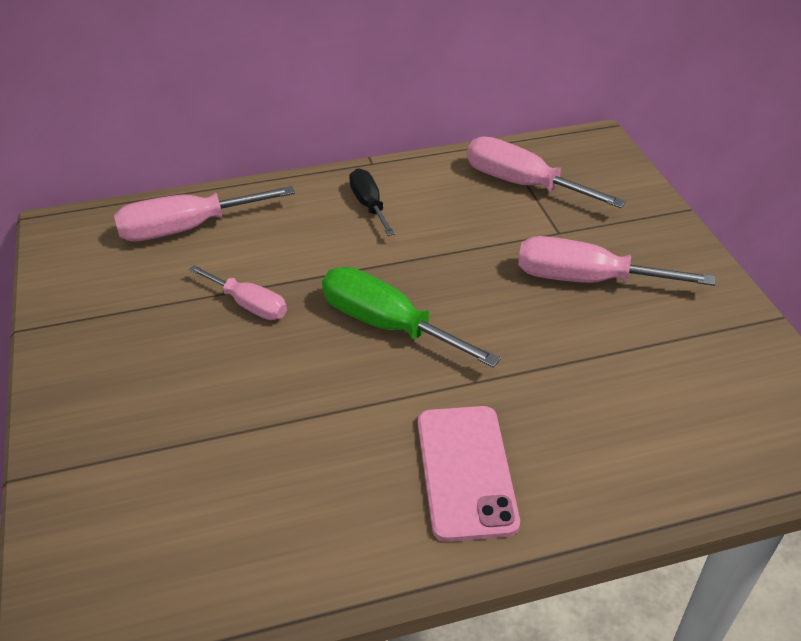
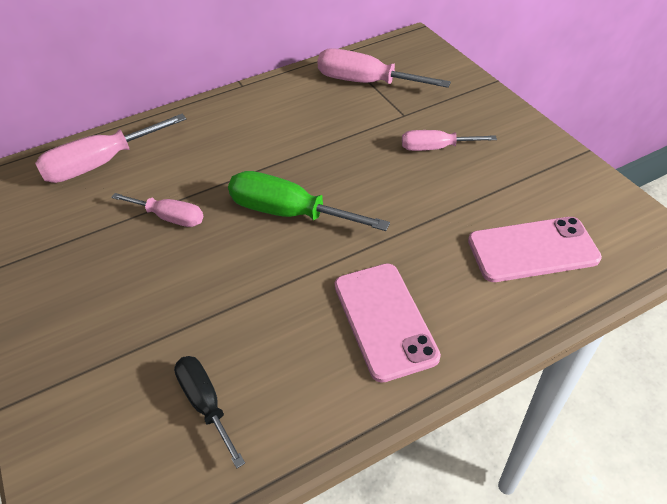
camera: 10 degrees left, 5 degrees up
black screwdriver [349,169,395,236] -> black screwdriver moved to [174,356,245,468]
pink screwdriver [518,236,715,286] -> pink screwdriver [402,130,497,151], size x0.62
none -> pink phone [468,217,602,282]

